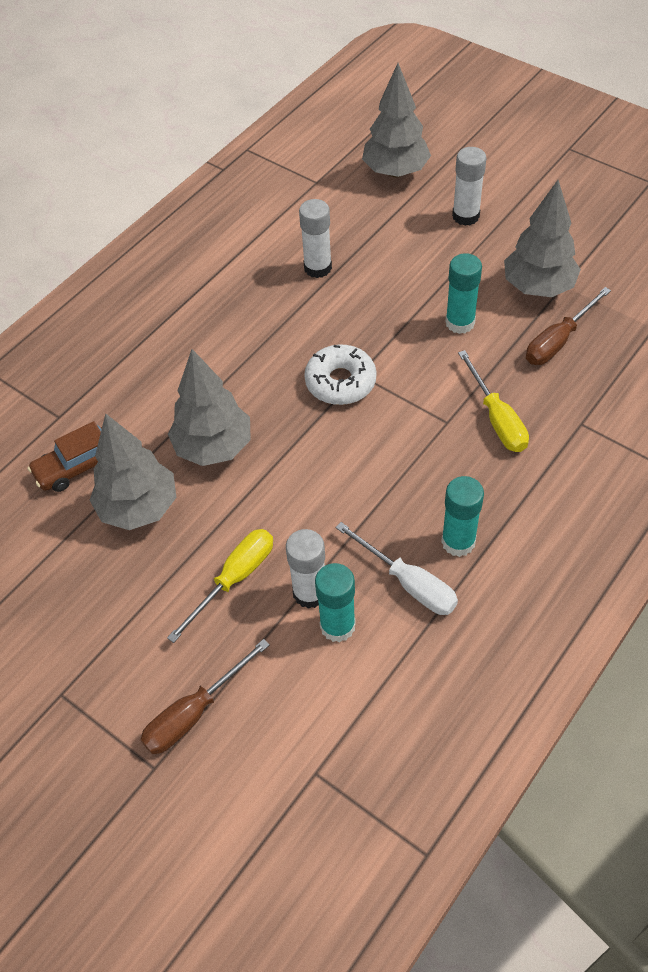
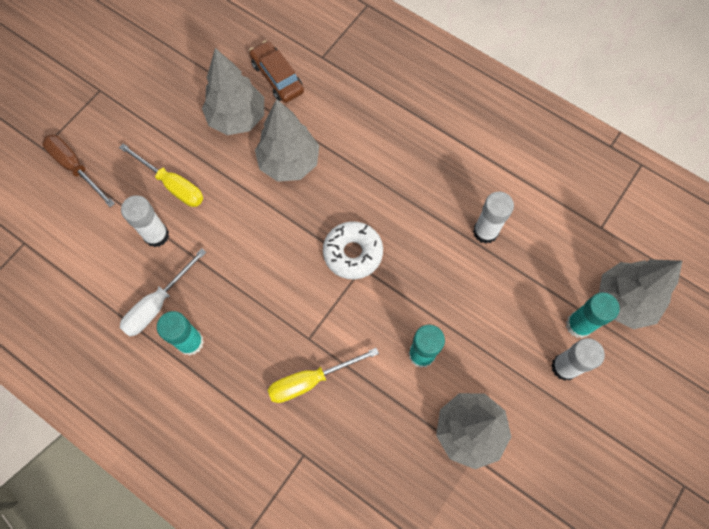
camera: 85 degrees right, 15 degrees up
turquoise glue stick [315,563,356,642] -> turquoise glue stick moved to [566,292,620,338]
brown screwdriver [526,287,611,365] -> none

